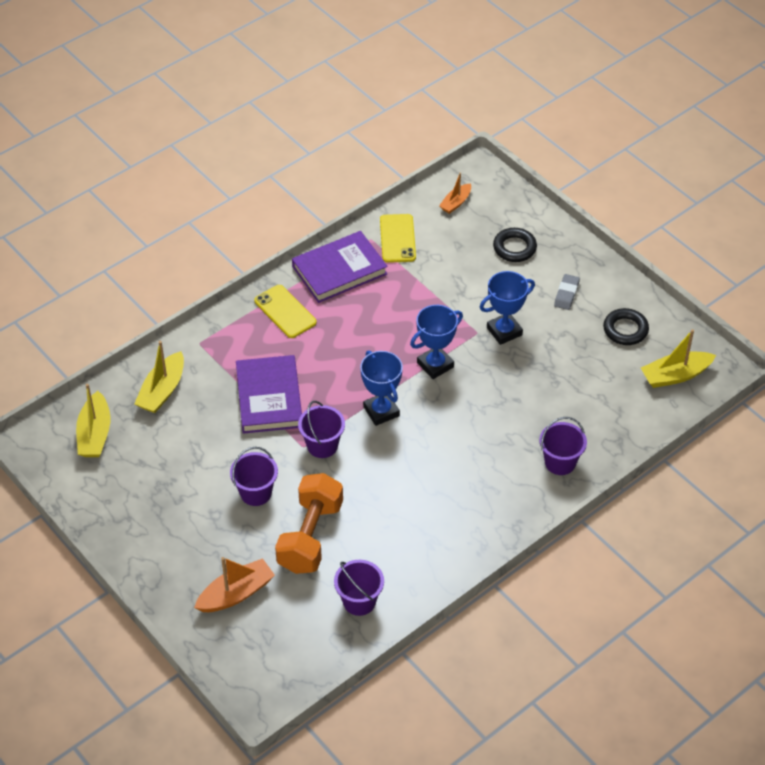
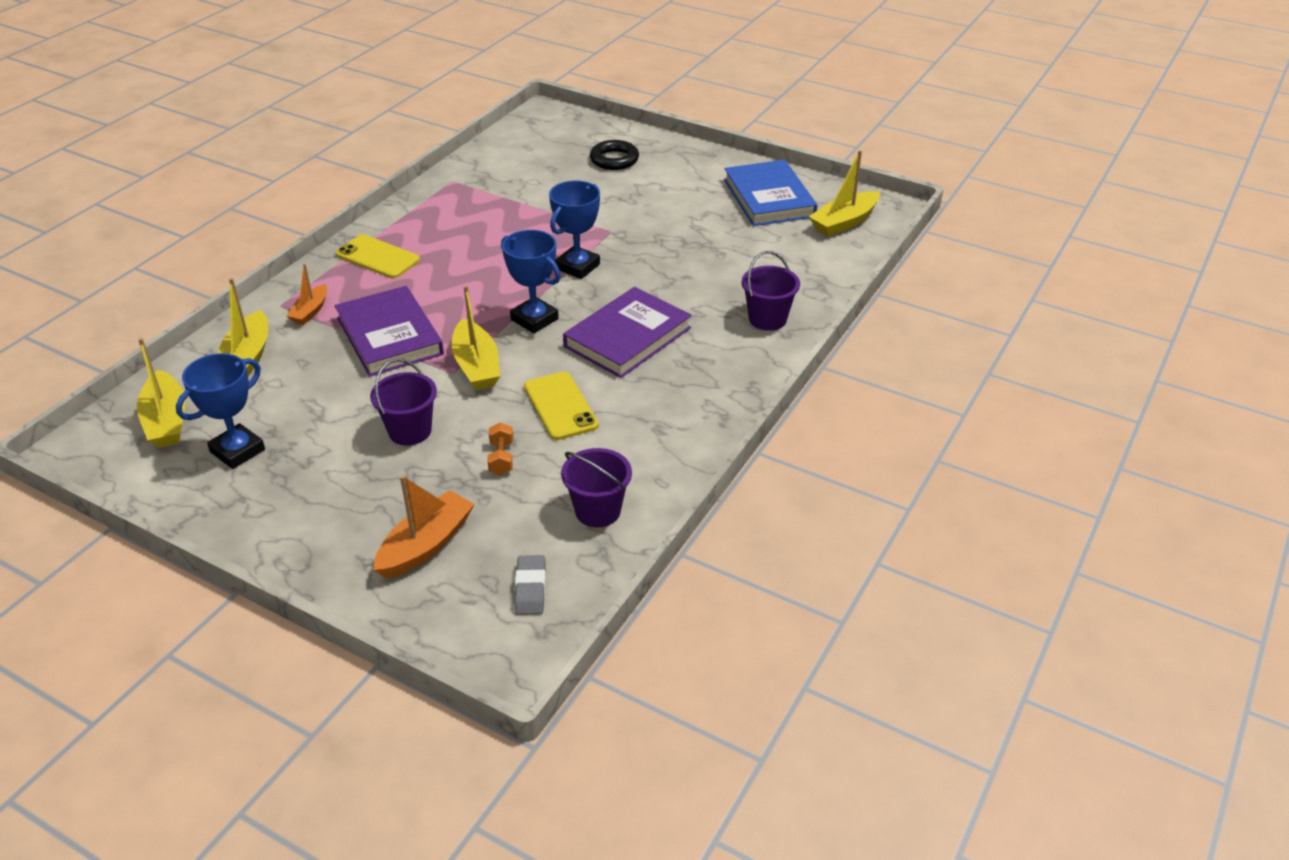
camera: 20 degrees left, 10 degrees down
orange dumbbell [275,473,343,574] -> orange dumbbell [487,423,513,475], size x0.41
purple book [292,231,388,303] -> purple book moved to [563,287,692,378]
purple bucket [298,401,345,458] -> yellow boat [451,285,500,390]
yellow phone [380,214,416,263] -> yellow phone moved to [524,372,598,440]
orange boat [439,173,471,214] -> orange boat moved to [287,263,327,325]
blue trophy [480,271,535,345] -> blue trophy moved to [176,353,265,469]
grey eraser [554,274,580,310] -> grey eraser moved to [515,555,546,615]
black ring [603,308,649,345] -> blue book [724,160,817,226]

